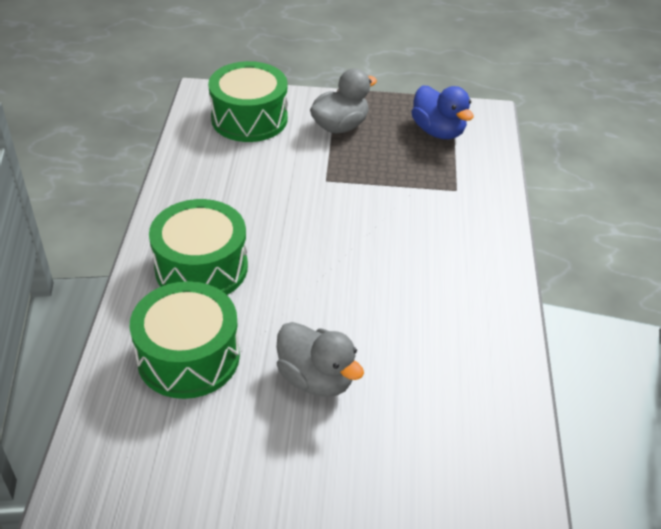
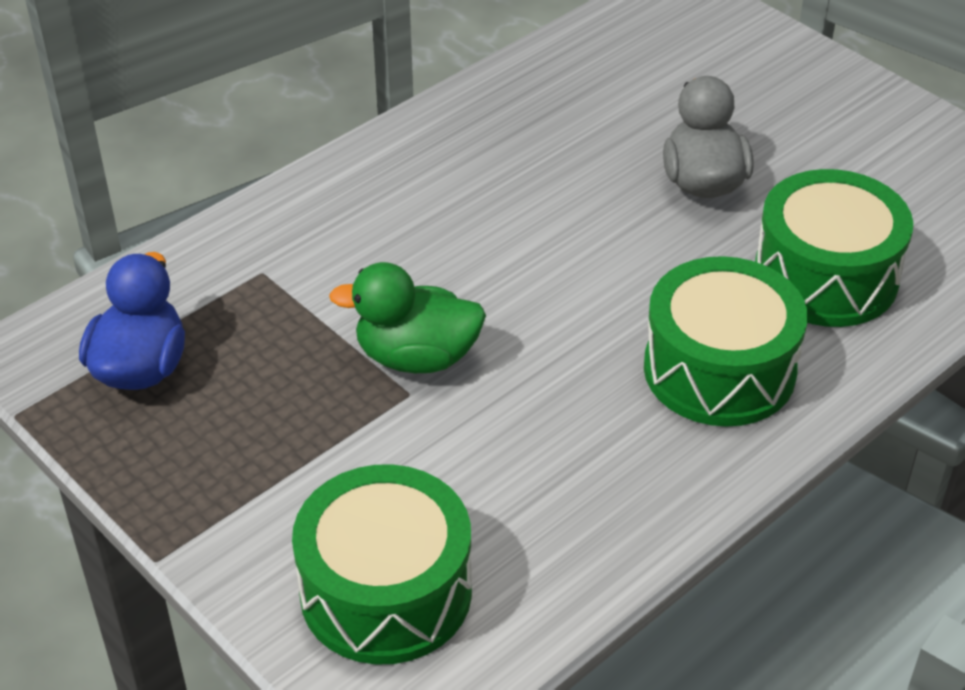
camera: 135 degrees left, 0 degrees up
grey duck [310,68,377,133] -> none
none -> green duck [329,262,486,373]

